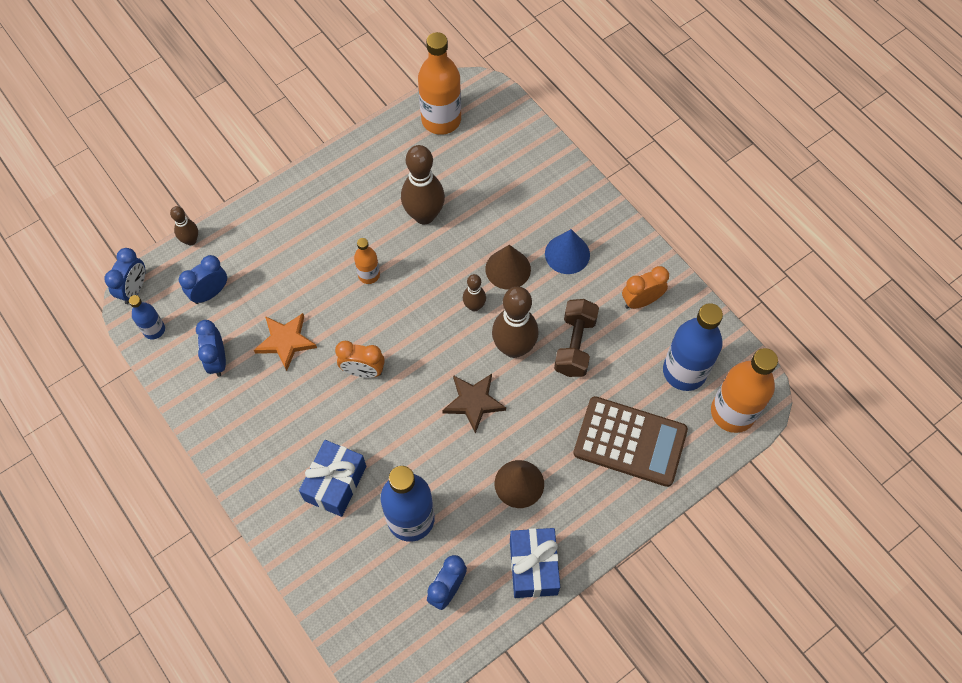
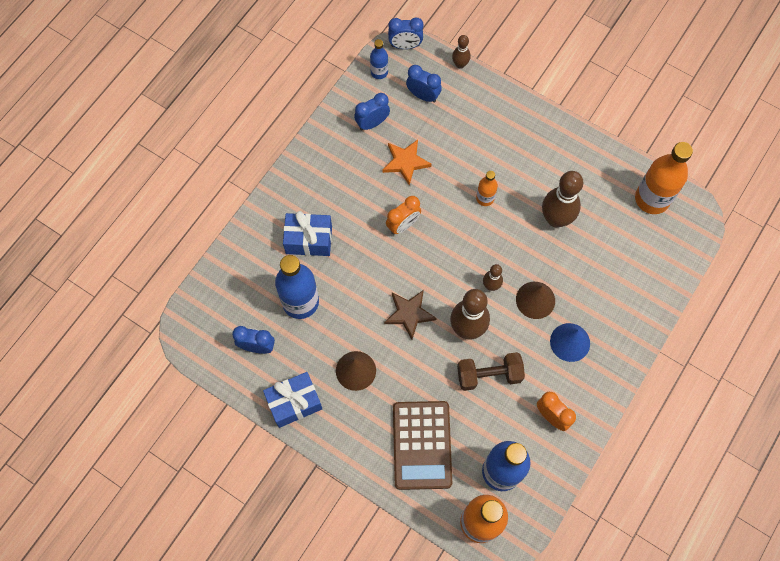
camera: 70 degrees right, 5 degrees up
orange clock [335,341,385,378] -> orange clock turned 120 degrees counterclockwise [386,196,421,234]

